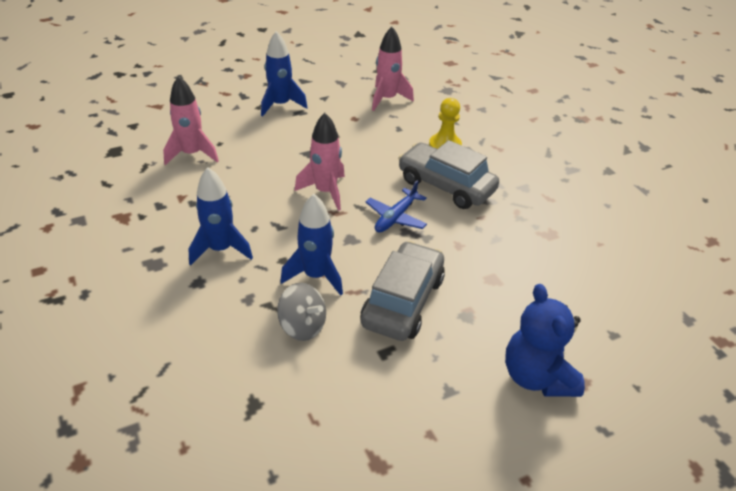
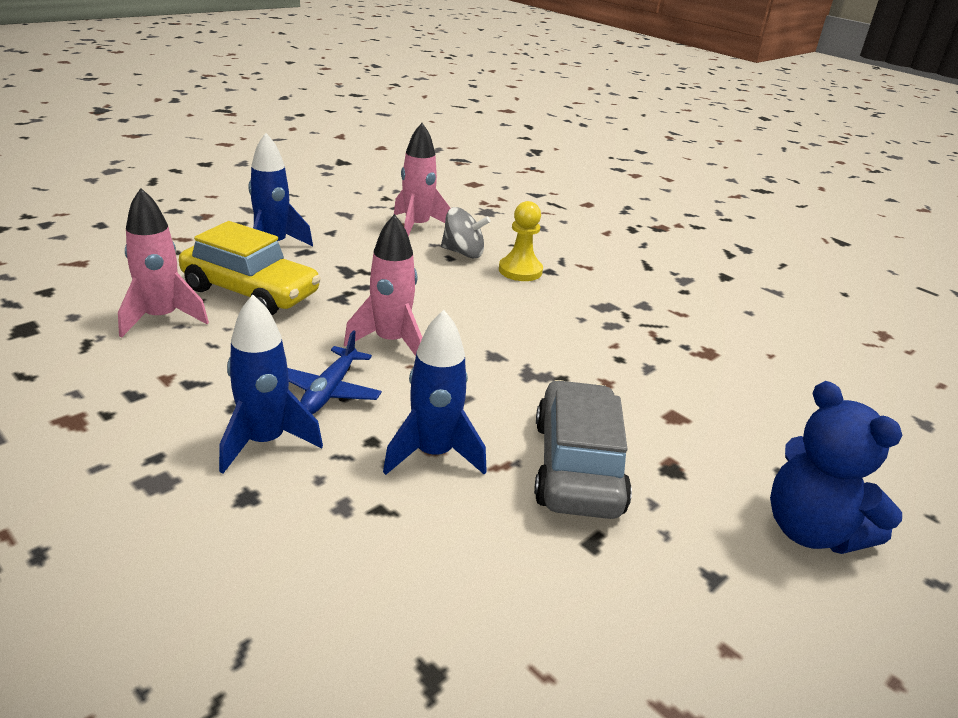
camera: 20 degrees left, 10 degrees down
grey spinning top [277,283,326,341] -> grey spinning top moved to [441,207,491,258]
blue plane [366,180,427,233] -> blue plane moved to [288,330,382,414]
grey car [398,140,499,209] -> none
none -> yellow car [179,221,321,315]

